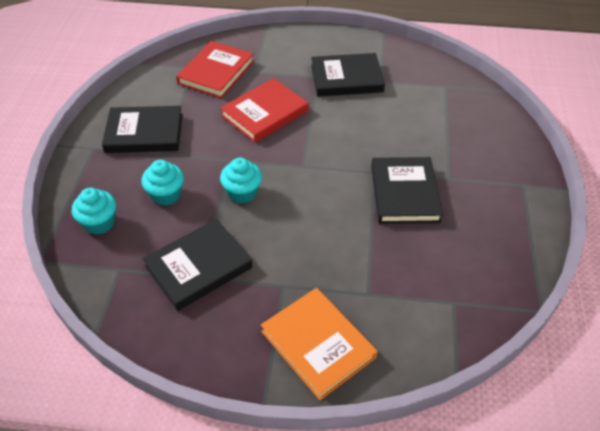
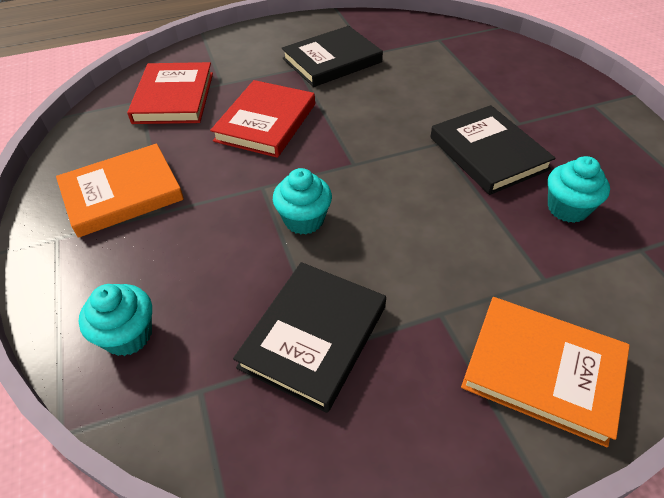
camera: 25 degrees left, 0 degrees up
black book [102,106,183,153] -> orange book [56,143,184,238]
turquoise cupcake [141,160,184,206] -> turquoise cupcake moved to [548,156,610,223]

